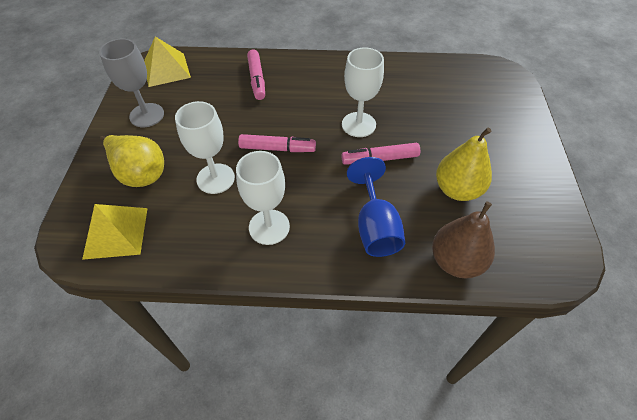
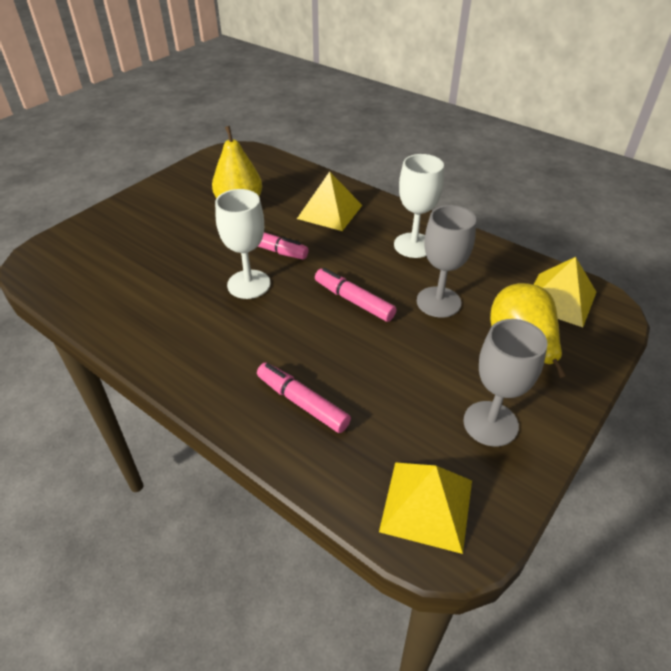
camera: 145 degrees left, 10 degrees down
white goblet [175,101,235,194] -> grey goblet [417,205,476,318]
pink marker [247,50,265,100] -> pink marker turned 75 degrees counterclockwise [257,362,351,433]
blue goblet [347,157,405,257] -> yellow pyramid [297,172,362,231]
brown pear [432,201,495,278] -> none

